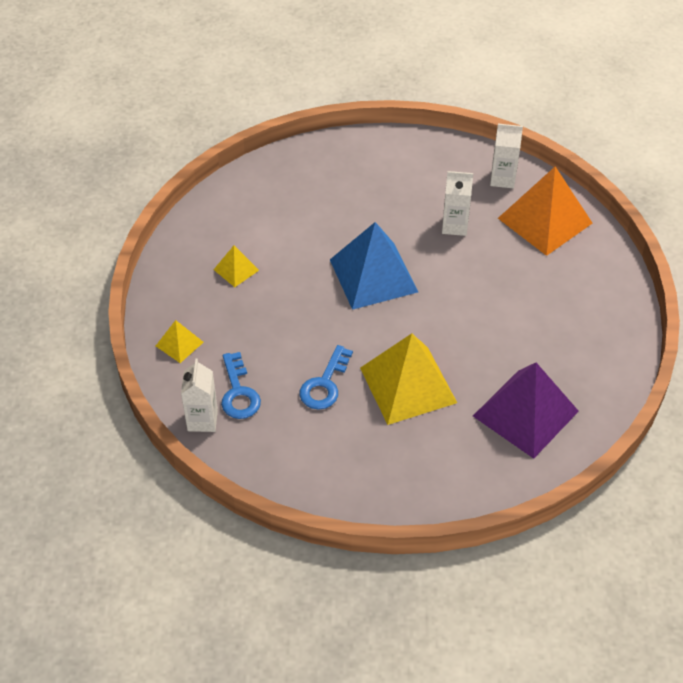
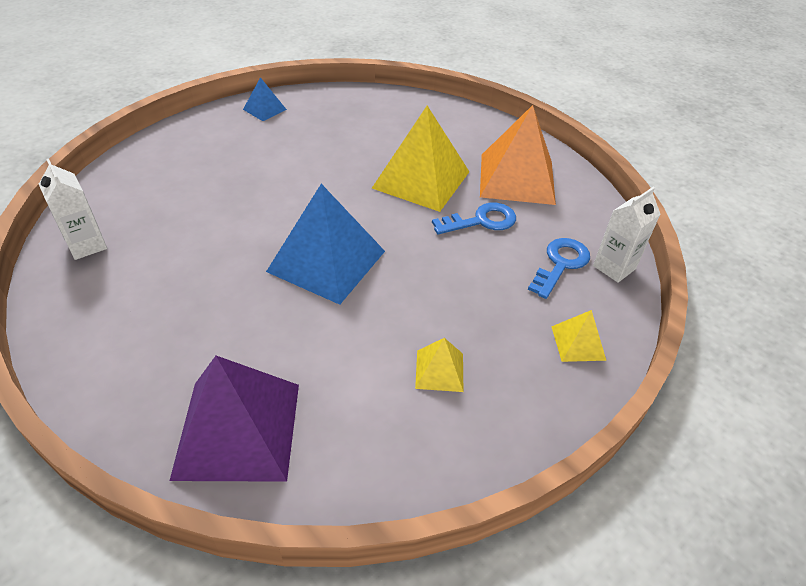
camera: 135 degrees left, 5 degrees down
white carton [442,171,473,236] -> none
purple pyramid [473,363,579,459] -> purple pyramid moved to [170,356,299,482]
orange pyramid [498,166,592,256] -> orange pyramid moved to [480,105,556,205]
none -> blue pyramid [243,77,287,121]

